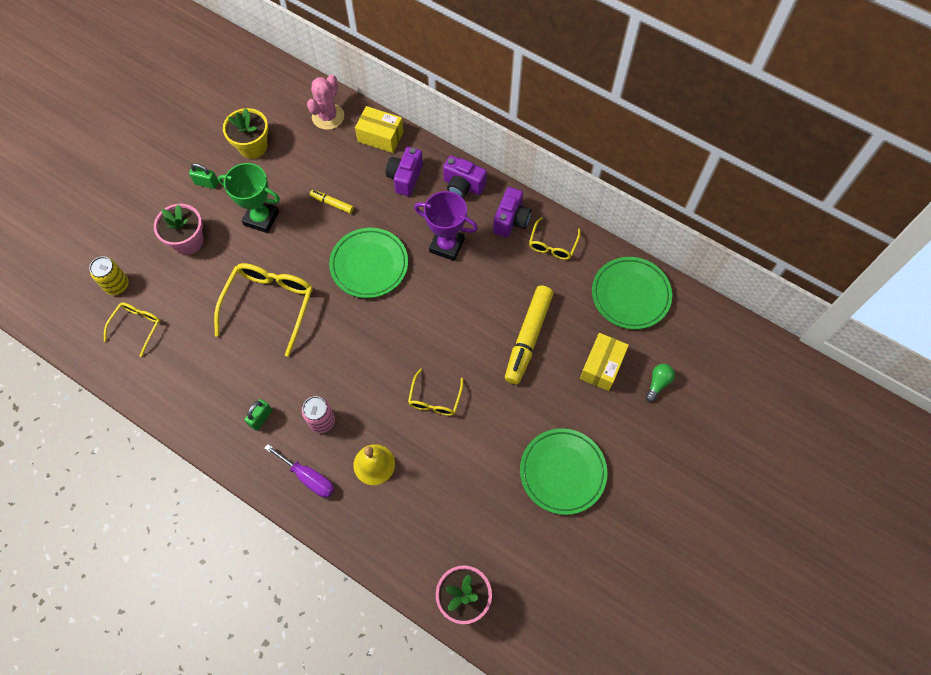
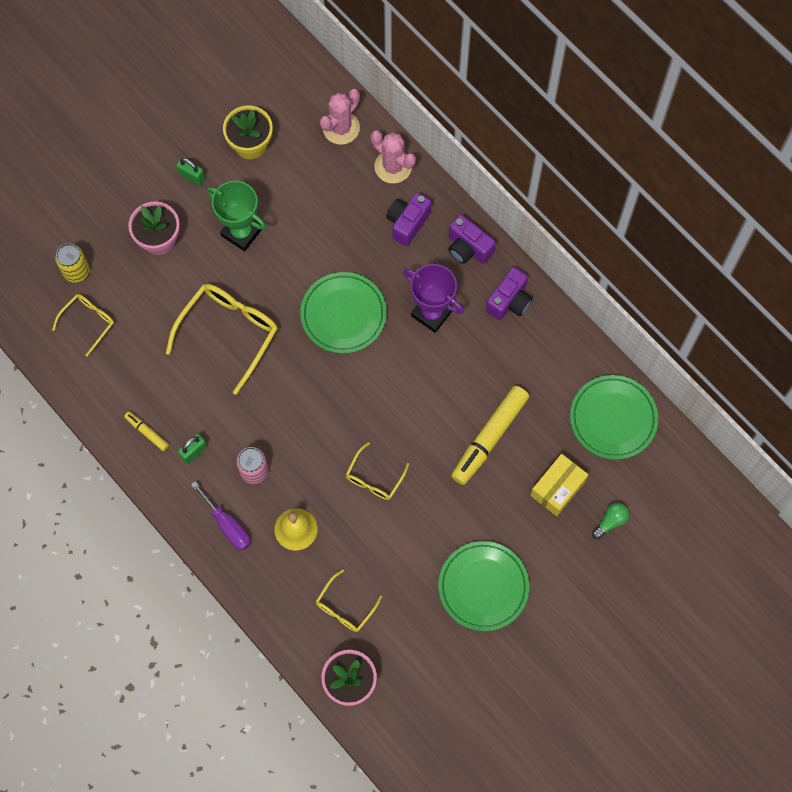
camera: 15 degrees right, 5 degrees up
yellow marker [310,190,354,214] -> yellow marker moved to [124,412,169,451]
yellow box [355,106,404,153] -> pink cactus [371,130,416,184]
yellow glasses [529,217,581,260] -> yellow glasses moved to [315,569,382,632]

